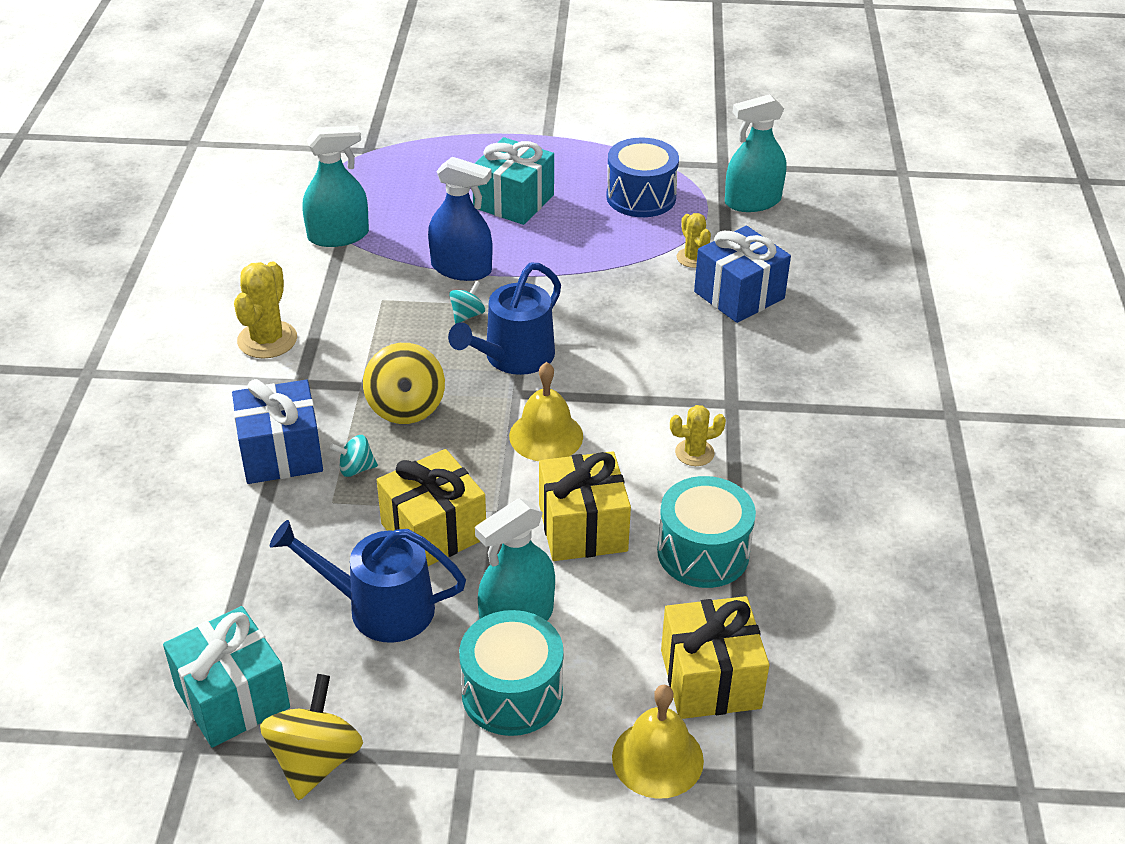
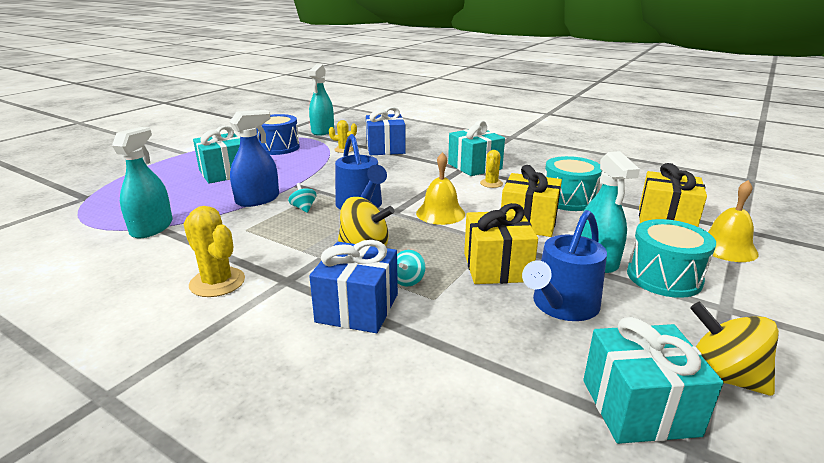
camera: 60 degrees left, 15 degrees down
none -> turquoise gift [448,120,505,176]

